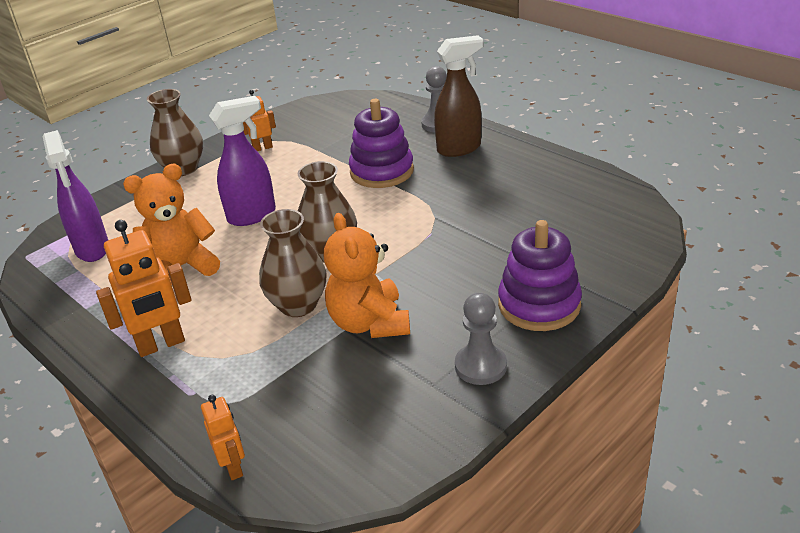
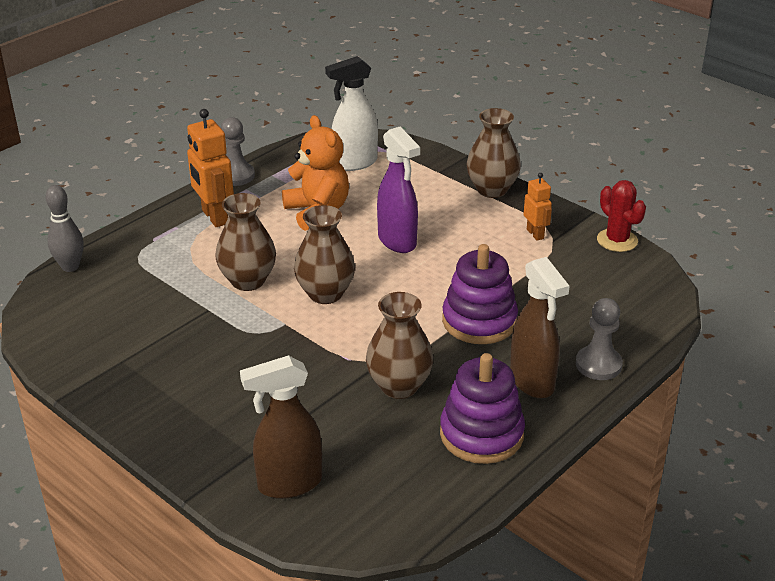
camera: 85 degrees right, 0 degrees up
purple spray bottle [43,130,108,262] -> white spray bottle [325,56,378,171]
orange robot [201,395,245,480] -> grey bowling pin [46,185,83,272]
orange teddy bear [324,213,410,338] -> none
grey pawn [455,292,507,385] -> grey pawn moved to [221,117,255,186]
purple stacking toy [498,220,582,331] -> purple stacking toy moved to [440,353,525,464]
none -> brown spray bottle [240,355,322,499]
none -> brown vase [366,292,433,399]
none -> red cactus [597,180,646,252]

